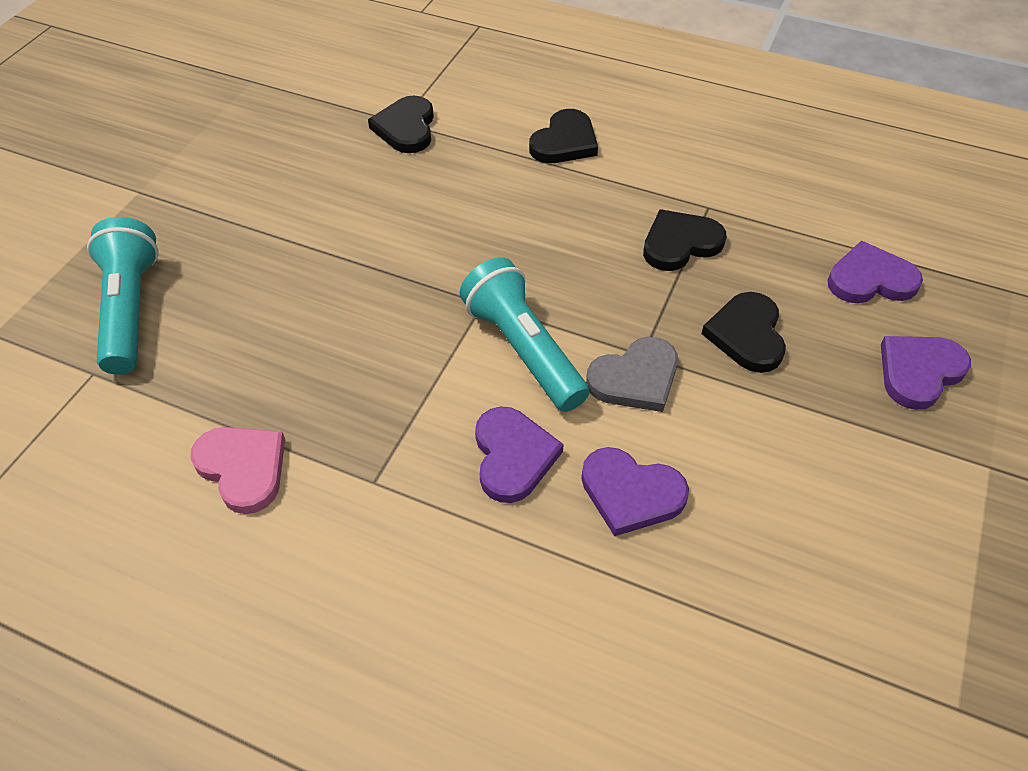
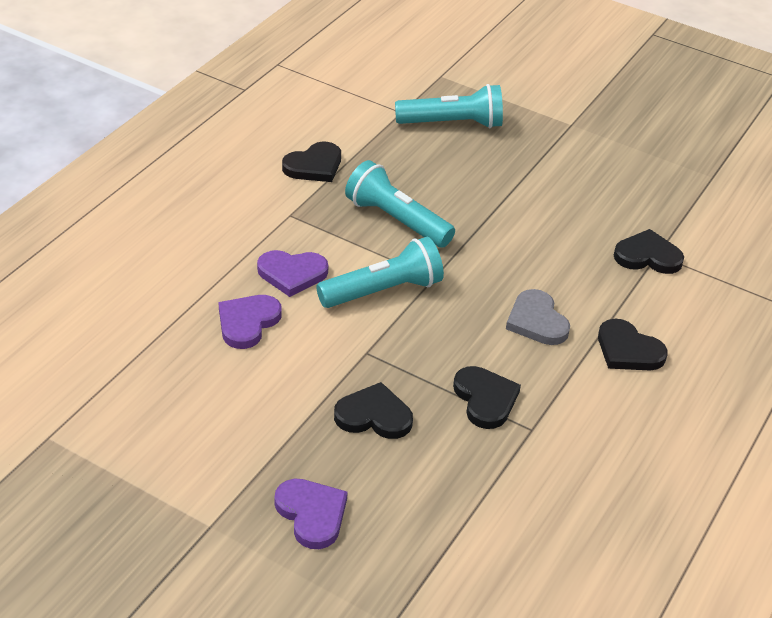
camera: 95 degrees right, 10 degrees down
pink heart [190,427,285,514] -> black heart [282,142,341,182]
grey heart [586,337,678,412] -> grey heart moved to [506,289,570,345]
purple heart [827,241,923,303] -> none
none -> turquoise flashlight [345,160,455,248]

